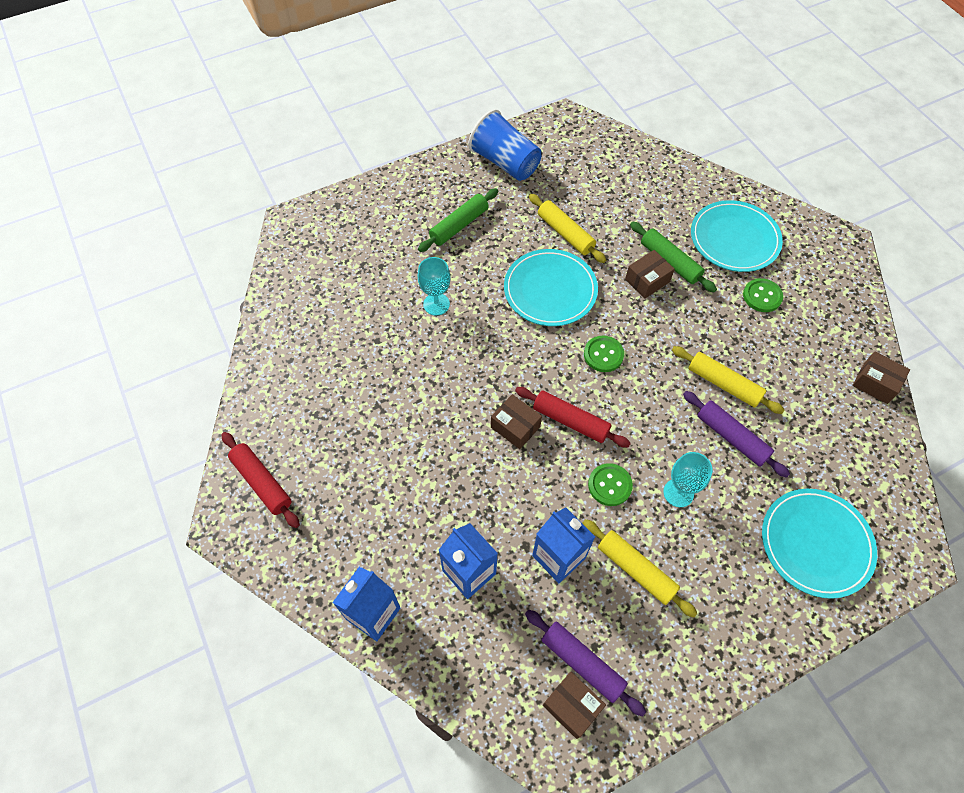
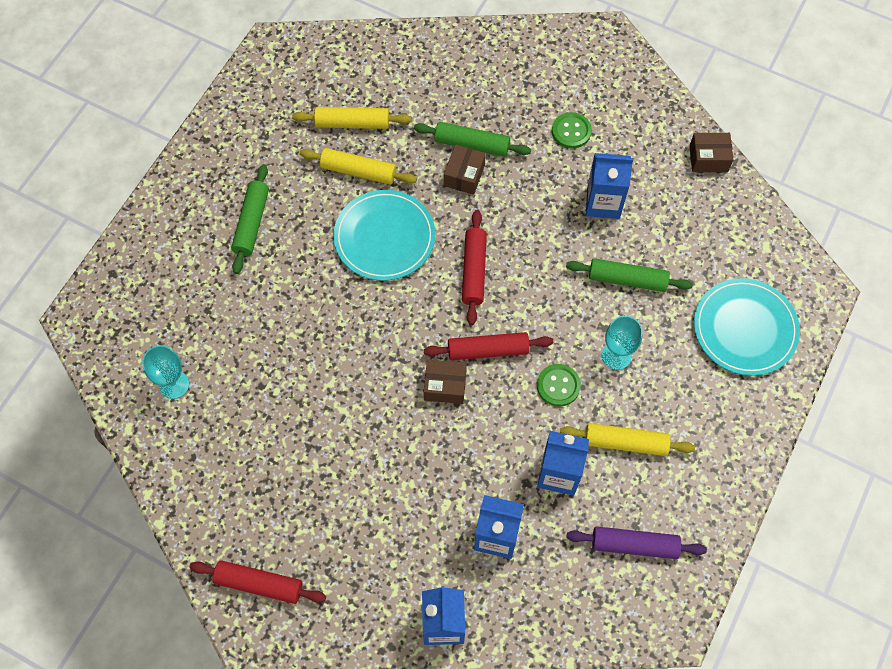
camera: 35 degrees left, 5 degrees up
turquoise goblet [417,257,451,315] -> turquoise goblet moved to [142,345,189,399]
blue cup [468,109,541,181] -> none
brown box [543,672,606,739] -> none
green button [584,336,624,372] -> red rolling pin [462,210,487,325]
yellow rolling pin [672,346,784,414] -> yellow rolling pin moved to [292,107,411,129]
purple rolling pin [683,391,790,478] -> green rolling pin [566,258,693,292]
turquoise plate [691,200,783,272] -> none
none -> blue carton [586,153,633,219]

